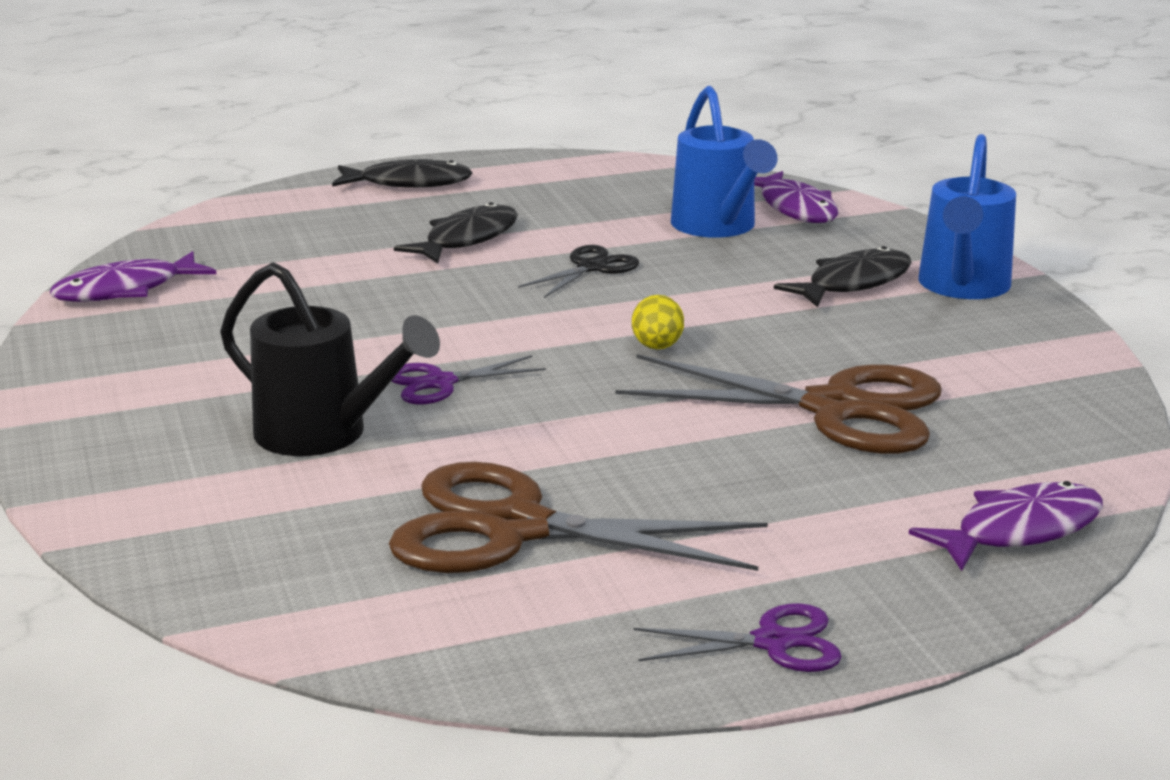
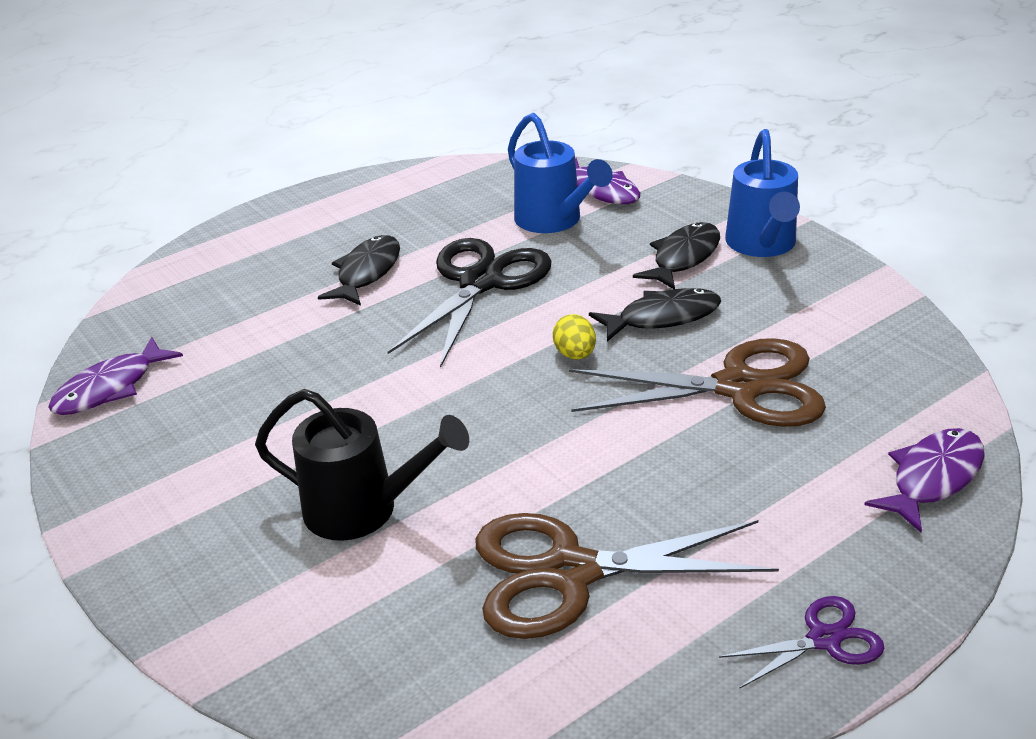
camera: 15 degrees left, 10 degrees up
black fish [332,159,473,188] -> black fish moved to [589,288,721,342]
purple scissors [392,355,546,405] -> none
black scissors [518,245,639,298] -> black scissors [387,238,552,368], size x2.01

